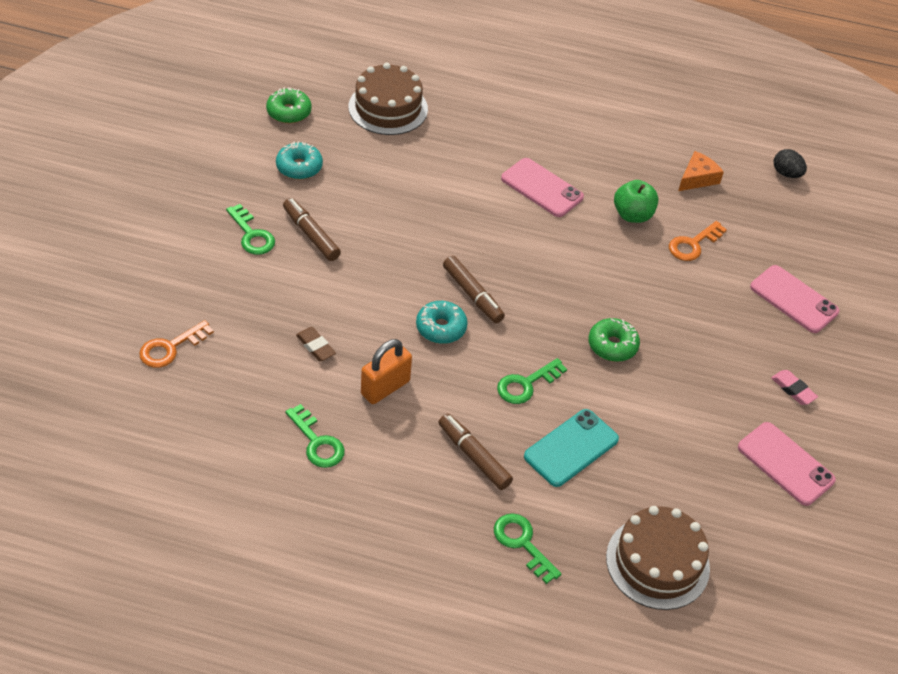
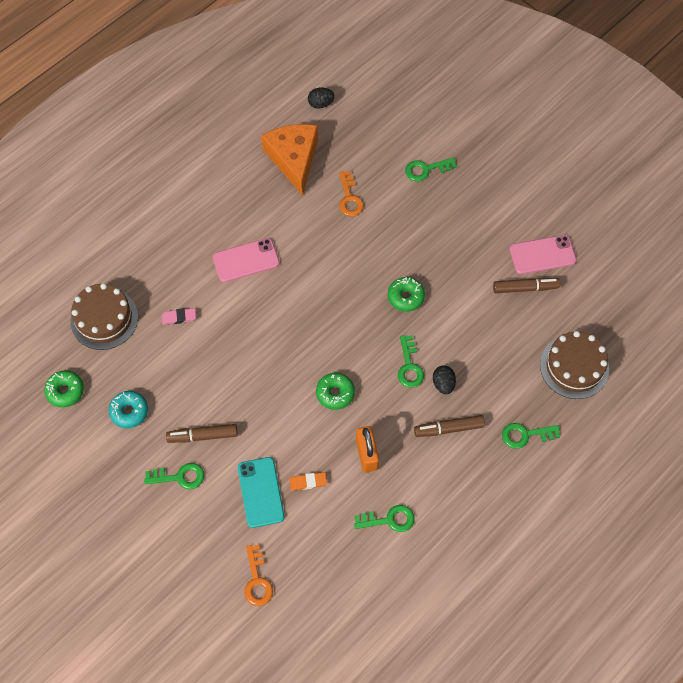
camera: 55 degrees left, 15 degrees up
brown eraser [296,327,336,361] -> orange eraser [289,472,327,491]
turquoise donut [416,301,468,344] -> green donut [316,373,355,410]
brown marker [443,256,505,323] -> brown marker moved to [493,278,561,293]
turquoise phone [524,409,619,487] -> turquoise phone moved to [238,457,285,528]
green apple [614,180,658,223] -> none
orange cheese [678,151,724,191] -> orange cheese [261,124,318,196], size x1.91
pink phone [750,265,839,333] -> green key [405,157,457,181]
pink eraser [771,370,818,405] -> pink eraser moved to [162,308,196,325]
none -> black egg [433,365,456,394]

